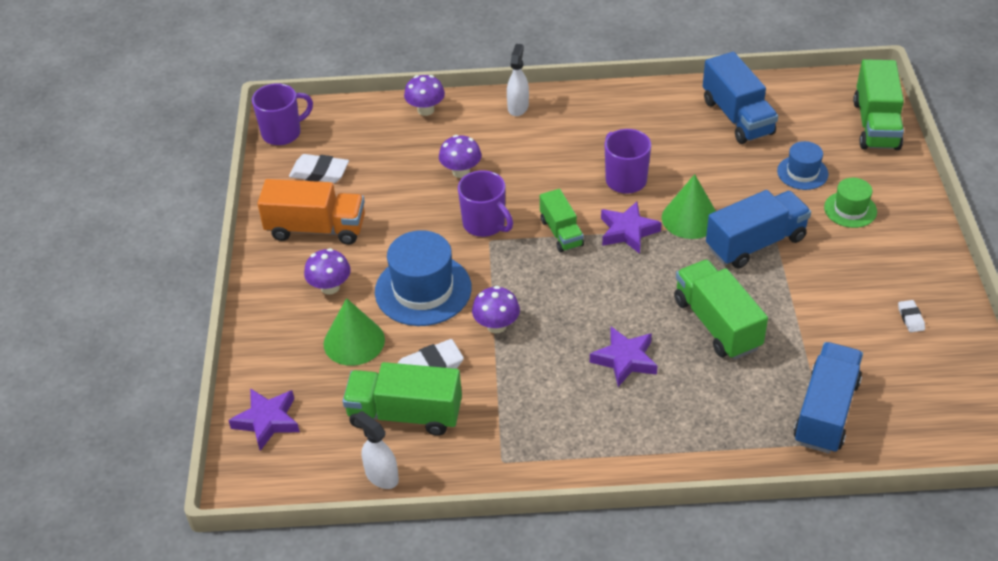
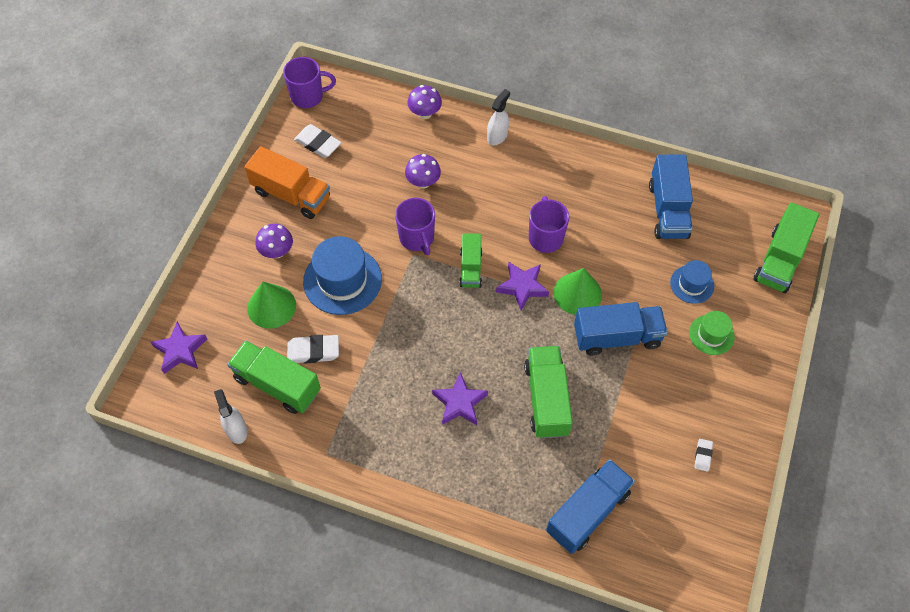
camera: 20 degrees right, 15 degrees up
purple mushroom [472,286,520,333] -> none

